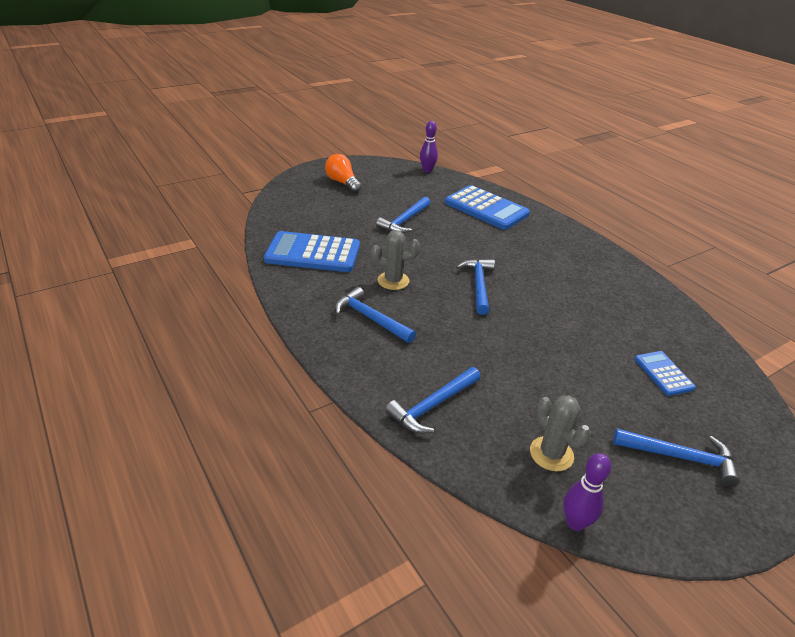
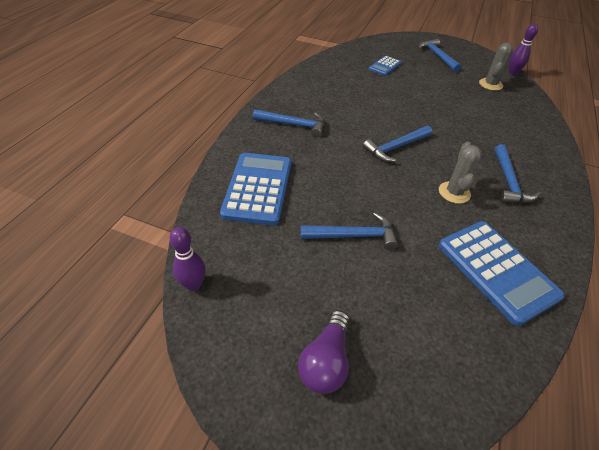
camera: 125 degrees left, 10 degrees up
orange light bulb [325,154,362,193] -> purple light bulb [298,310,349,394]
grey cactus [371,230,420,290] -> grey cactus turned 45 degrees clockwise [439,142,482,204]
blue hammer [385,367,481,434] -> blue hammer moved to [253,109,324,137]

